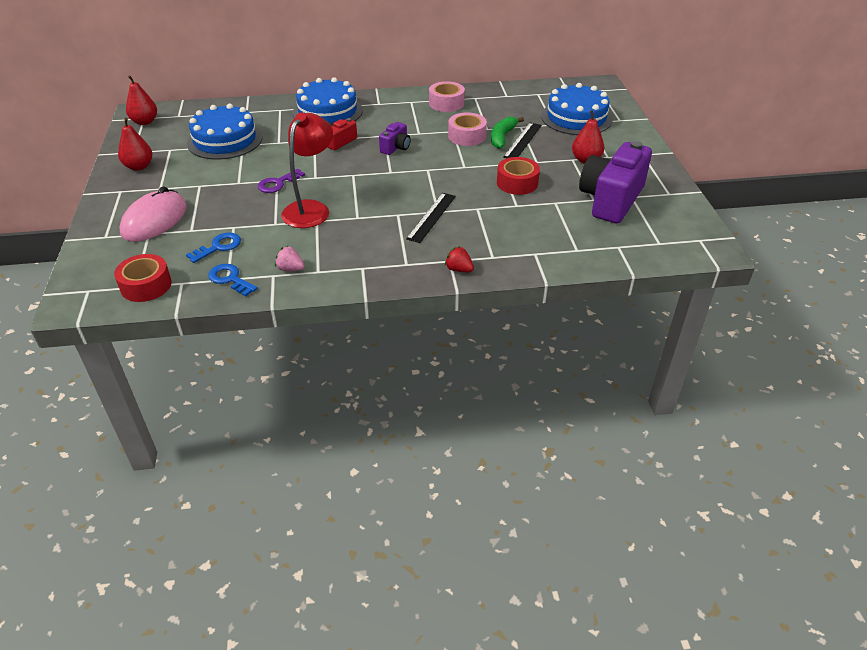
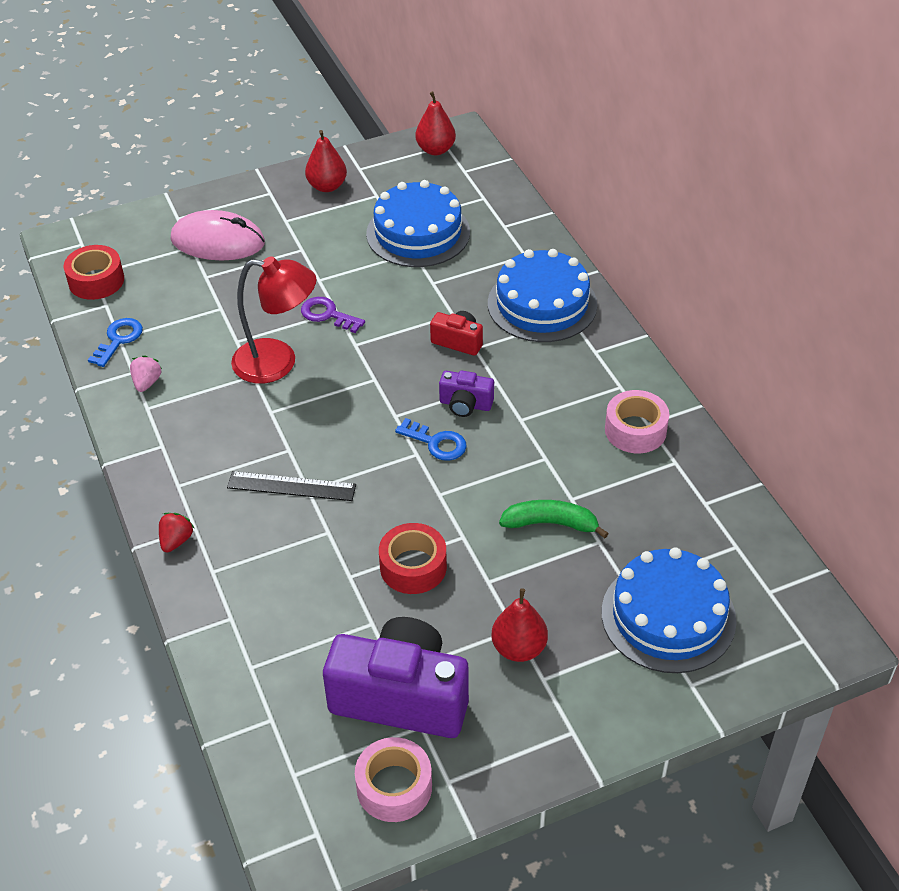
camera: 75 degrees right, 5 degrees up
blue key [186,232,241,263] -> blue key moved to [395,418,467,461]
pink tape [448,113,487,146] -> pink tape moved to [355,737,432,822]
black ruler [503,123,542,158] -> none

